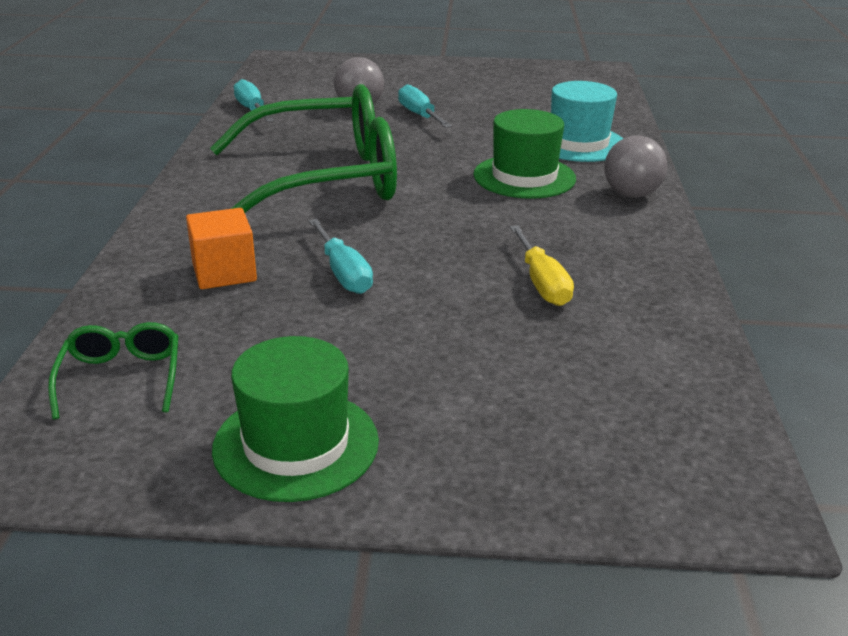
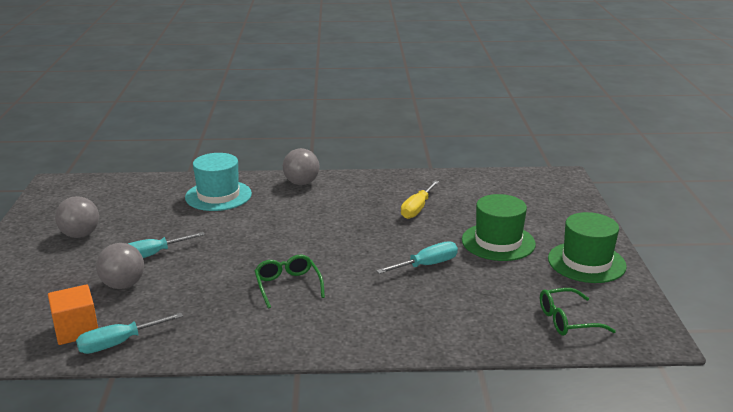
camera: 95 degrees left, 5 degrees down
orange cube [186,208,257,289] -> orange cube moved to [48,284,98,345]
green glasses [210,84,397,213] -> green glasses [254,255,325,309], size x0.41
green hat [473,109,576,199] -> green hat moved to [462,194,536,261]
yellow screwdriver [510,225,574,306] -> yellow screwdriver turned 135 degrees clockwise [401,180,439,219]
none -> grey ball [55,196,99,238]

